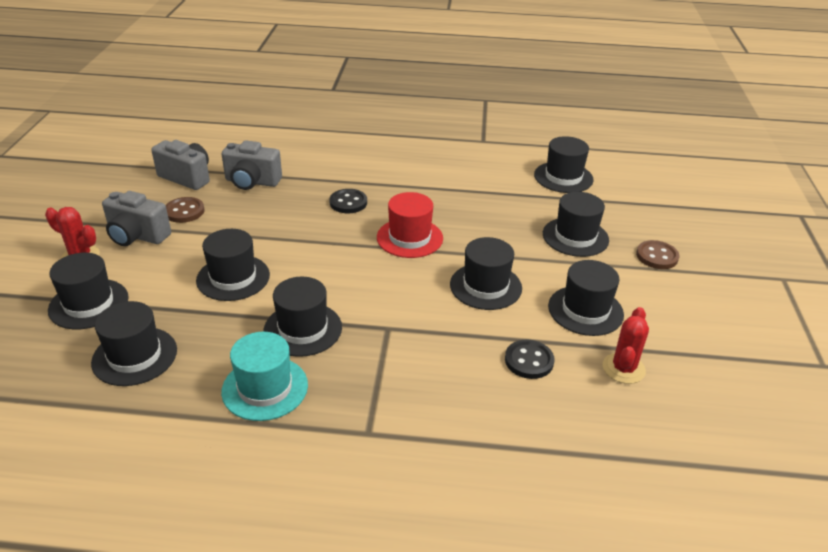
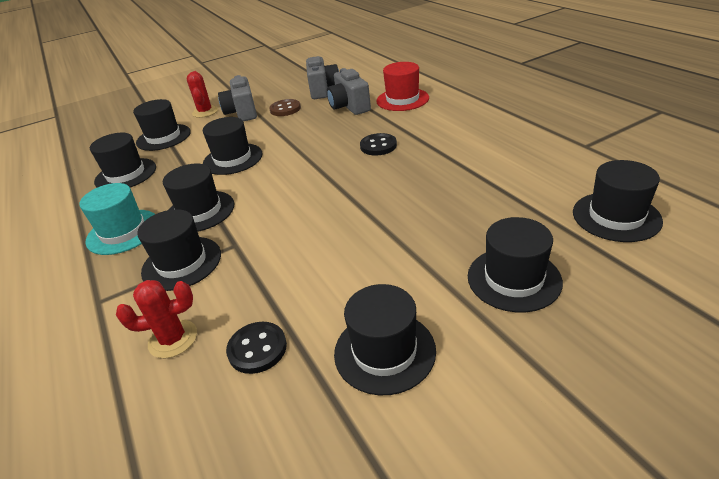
camera: 60 degrees right, 0 degrees up
red hat [377,192,443,258] -> red hat moved to [376,62,429,111]
black hat [450,237,522,310] -> black hat moved to [137,209,221,291]
red cactus [603,307,649,384] -> red cactus moved to [116,280,197,358]
brown button [636,240,679,269] -> none

